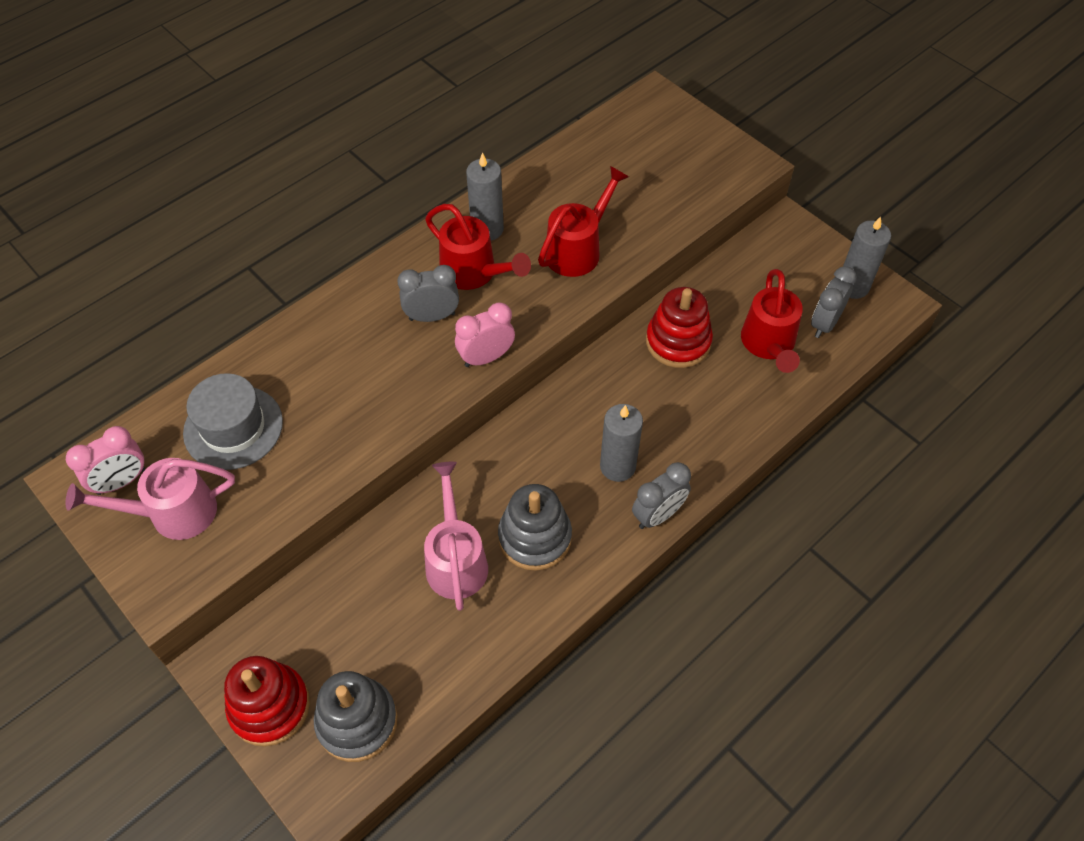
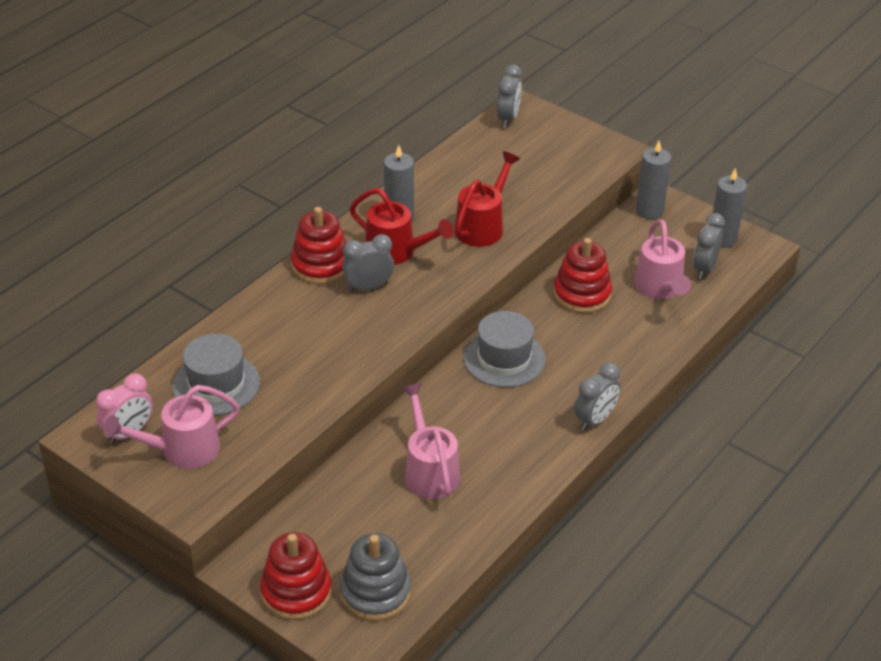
camera: 10 degrees left, 15 degrees down
pink clock [455,302,515,367] -> none
grey stacking toy [498,484,572,571] -> none
grey candle [600,404,643,482] -> grey candle moved to [636,141,671,219]
red watering can [741,269,803,373] -> pink watering can [635,219,691,299]
none -> red stacking toy [291,207,346,284]
none -> grey hat [463,311,546,387]
none -> grey clock [497,65,522,128]

